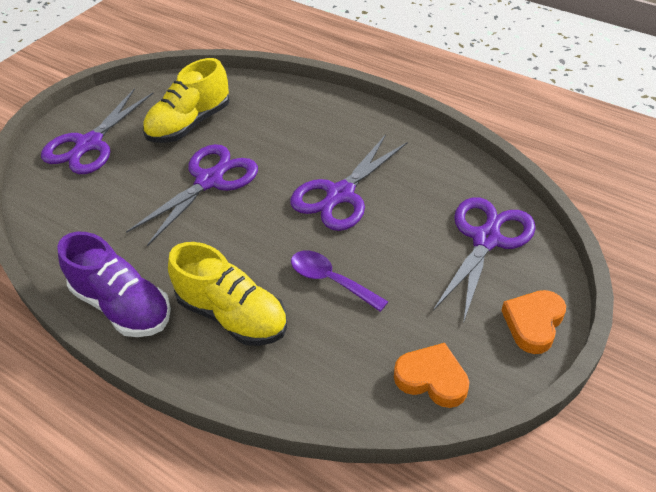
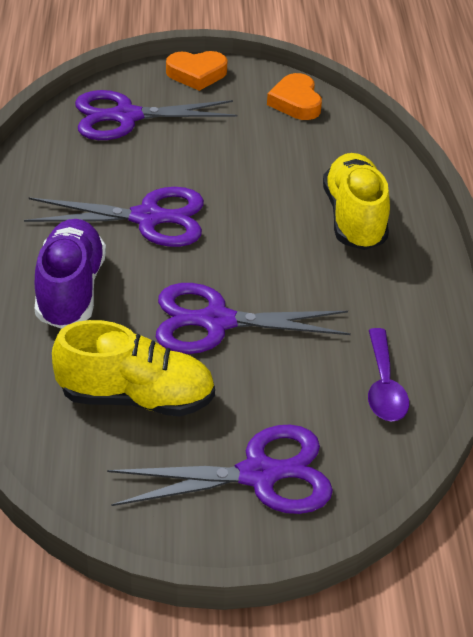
camera: 130 degrees left, 5 degrees down
purple shoe [57,232,171,337] -> purple shoe moved to [35,219,106,329]
purple spoon [291,250,388,312] -> purple spoon moved to [368,328,409,422]

